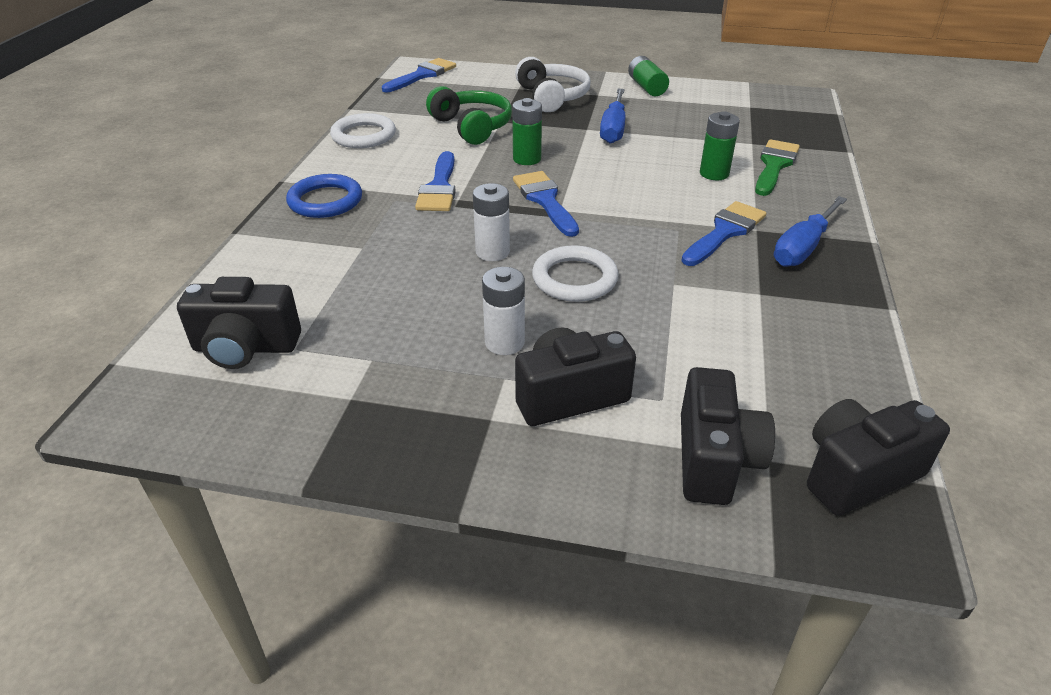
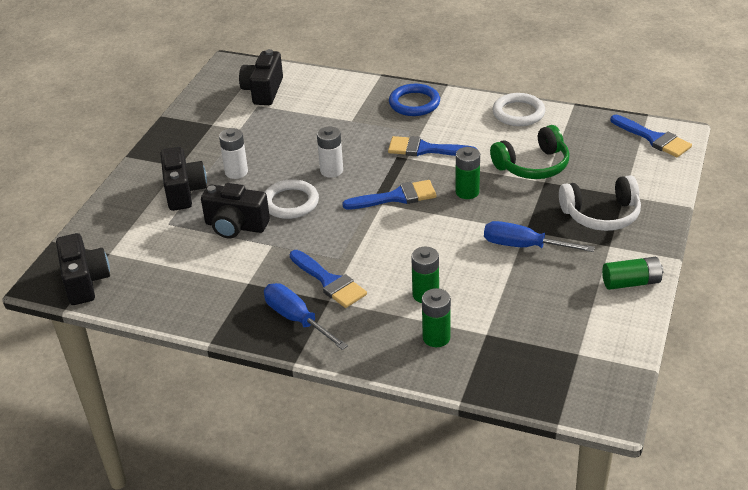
camera: 100 degrees right, 0 degrees up
black camera [681,367,775,505] -> black camera moved to [201,183,270,238]
green brush [755,139,800,196] -> green battery [422,288,451,347]

